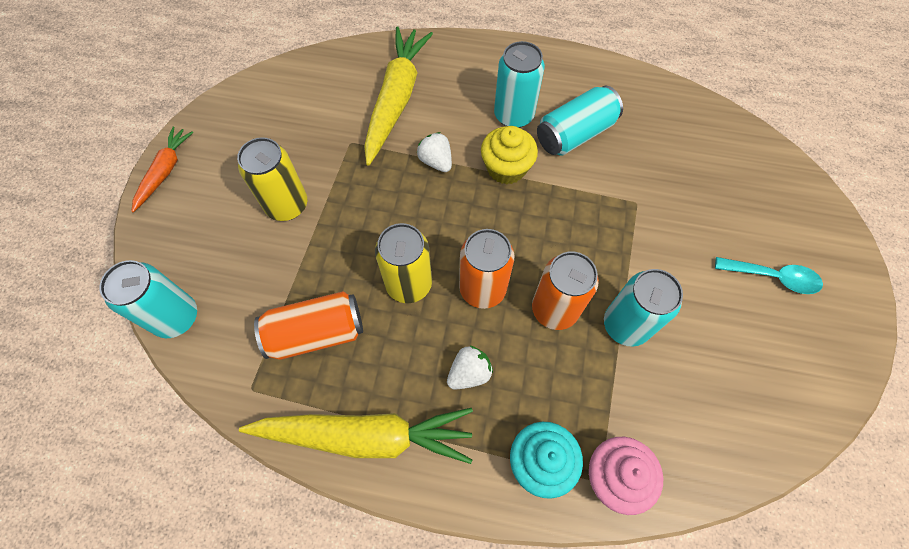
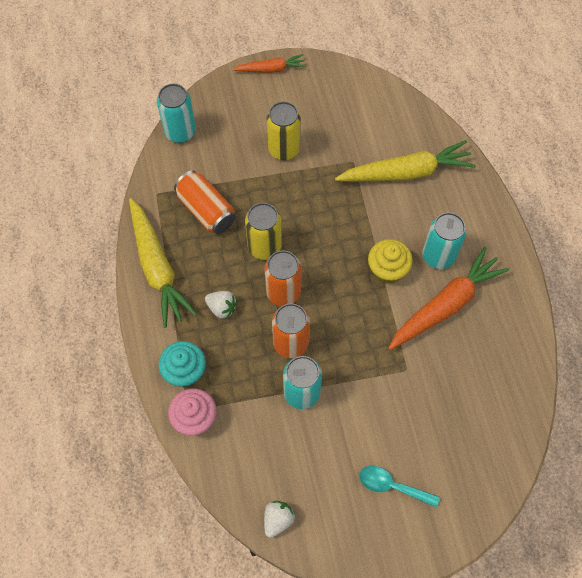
camera: 65 degrees right, 0 degrees up
white strawberry [417,132,452,172] -> white strawberry moved to [264,501,295,538]
turquoise can [537,86,623,156] -> orange carrot [388,247,509,350]
turquoise spoon [715,257,823,294] -> turquoise spoon turned 120 degrees clockwise [359,466,440,508]

